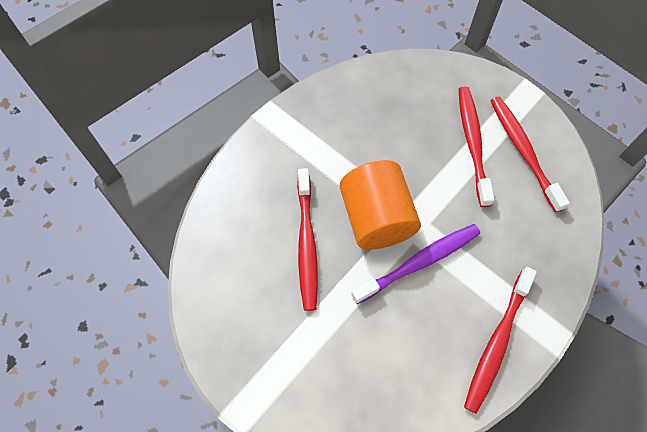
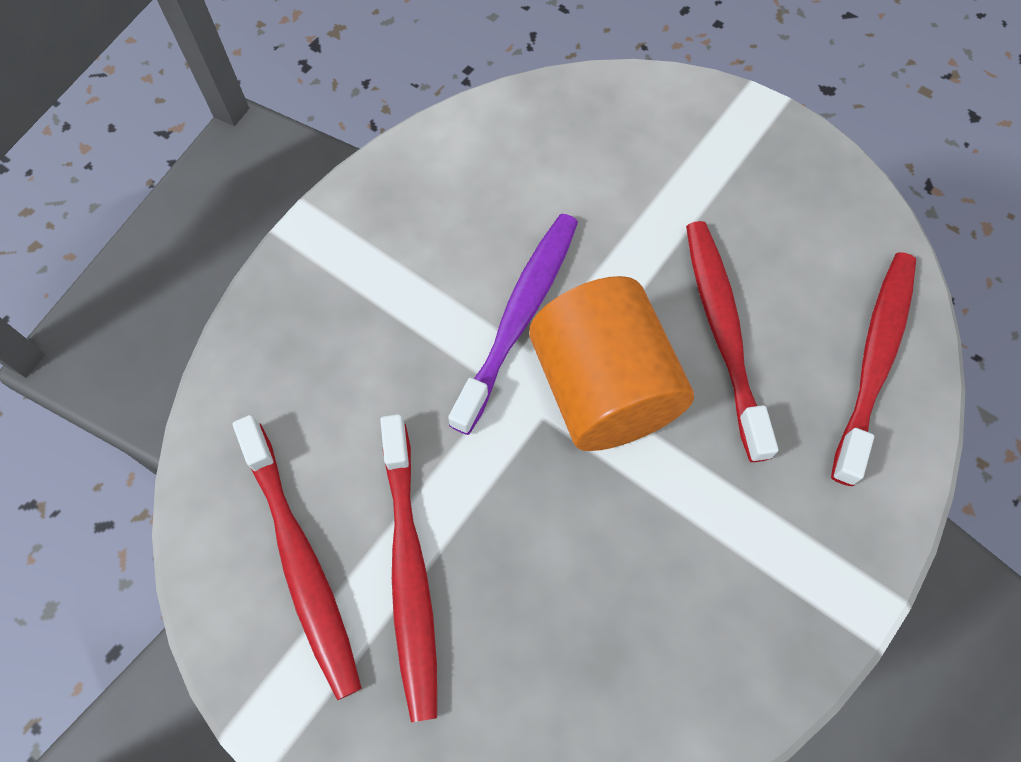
camera: 175 degrees right, 0 degrees up
purple toothbrush [351,224,480,304] -> purple toothbrush turned 150 degrees clockwise [448,214,578,435]
red toothbrush [464,267,537,414] -> red toothbrush moved to [831,252,916,486]

